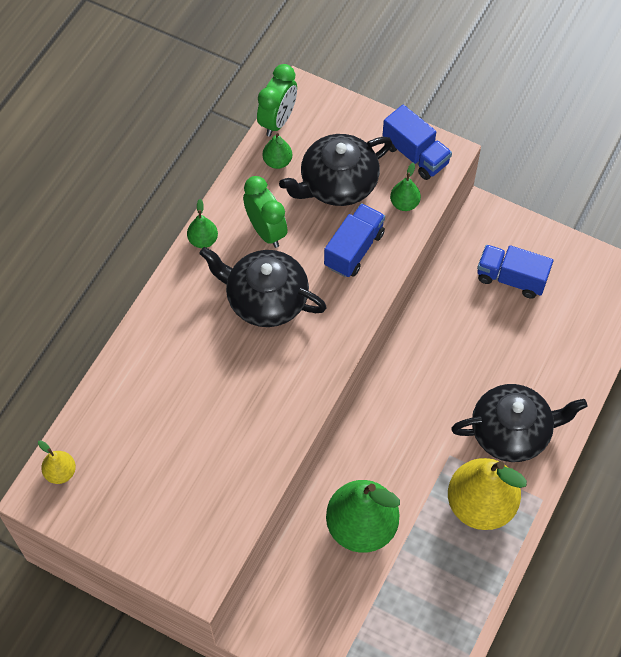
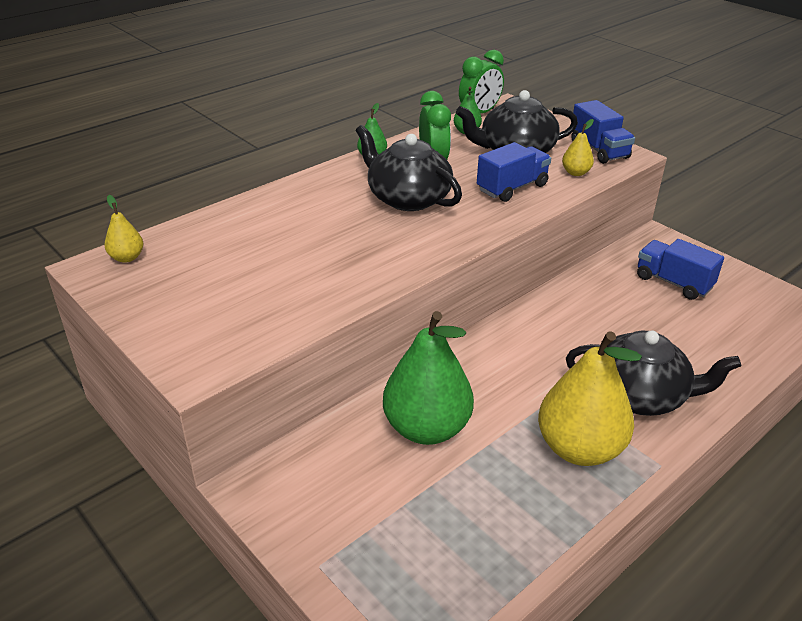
camera: 20 degrees right, 25 degrees down
green pear [390,163,421,211] -> yellow pear [562,119,594,176]

